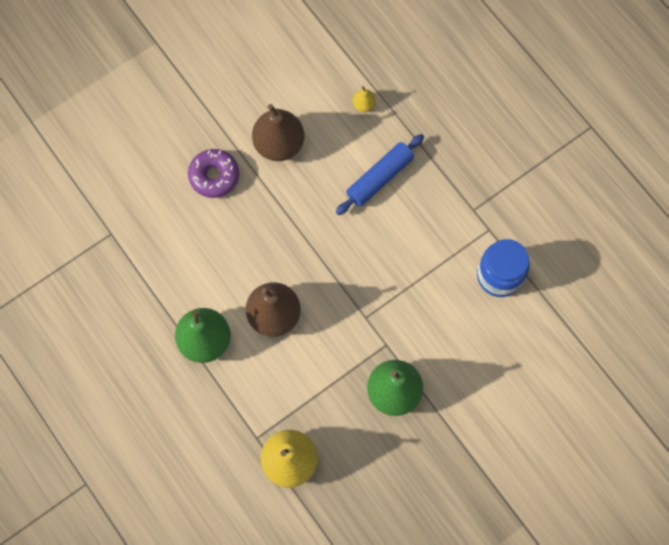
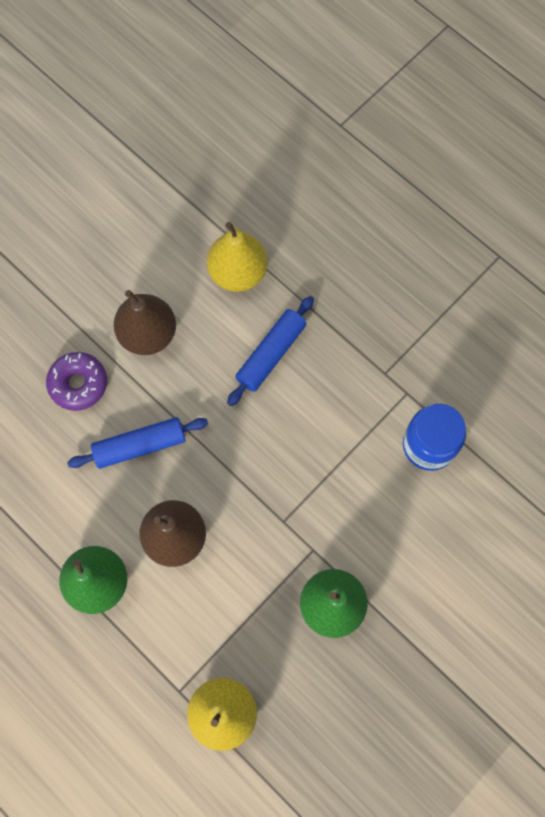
camera: 10 degrees left, 0 degrees up
yellow pear [352,86,376,112] -> yellow pear [207,222,267,292], size x2.20
none -> blue rolling pin [67,417,208,469]

